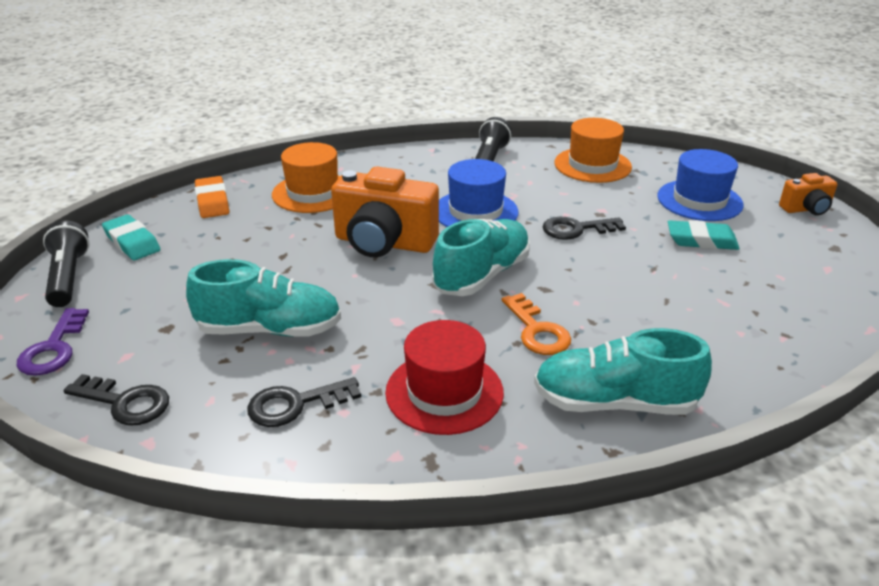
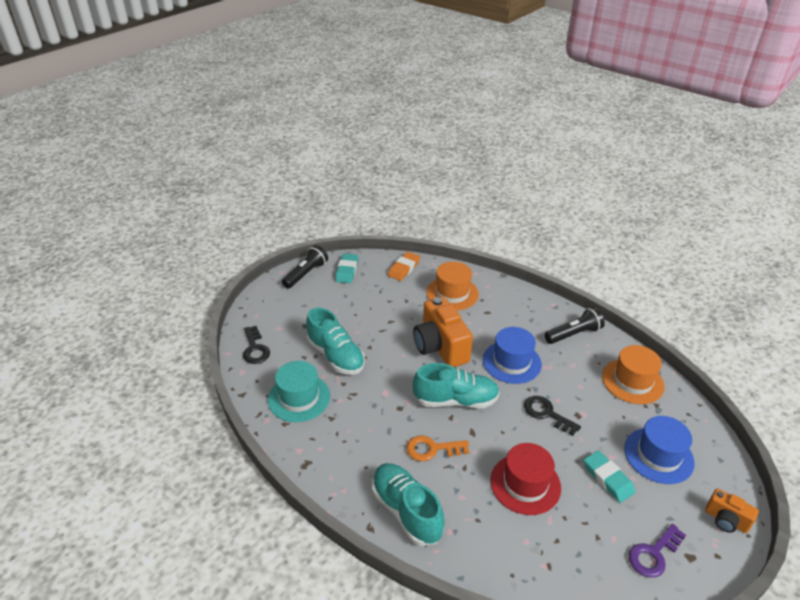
camera: 50 degrees right, 5 degrees up
purple key [17,308,89,376] -> purple key moved to [629,524,686,578]
black key [247,377,361,427] -> turquoise hat [268,361,330,422]
red hat [385,320,504,435] -> red hat moved to [490,443,561,515]
orange key [502,293,571,355] -> orange key turned 60 degrees clockwise [406,435,469,461]

